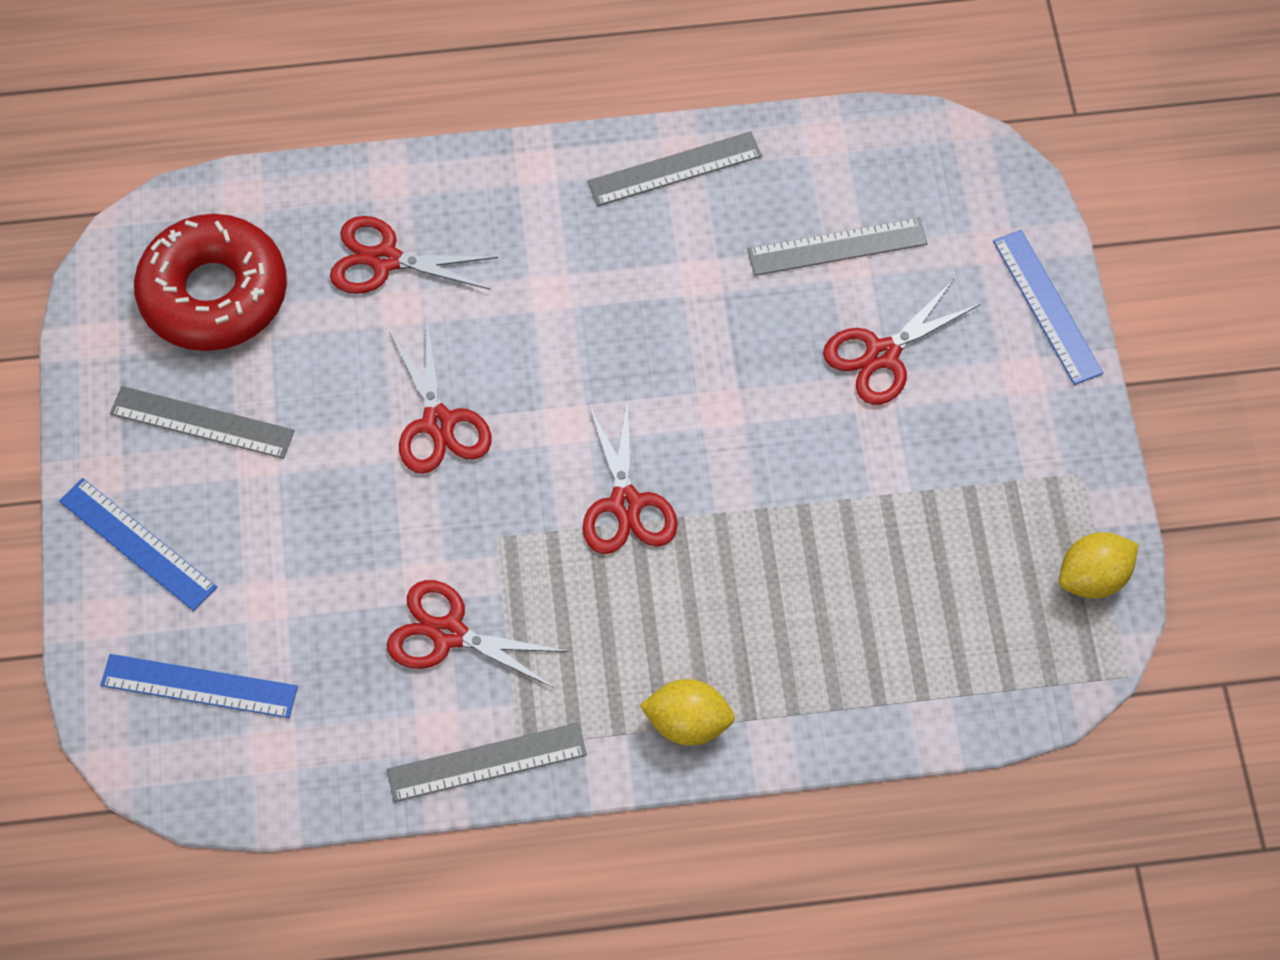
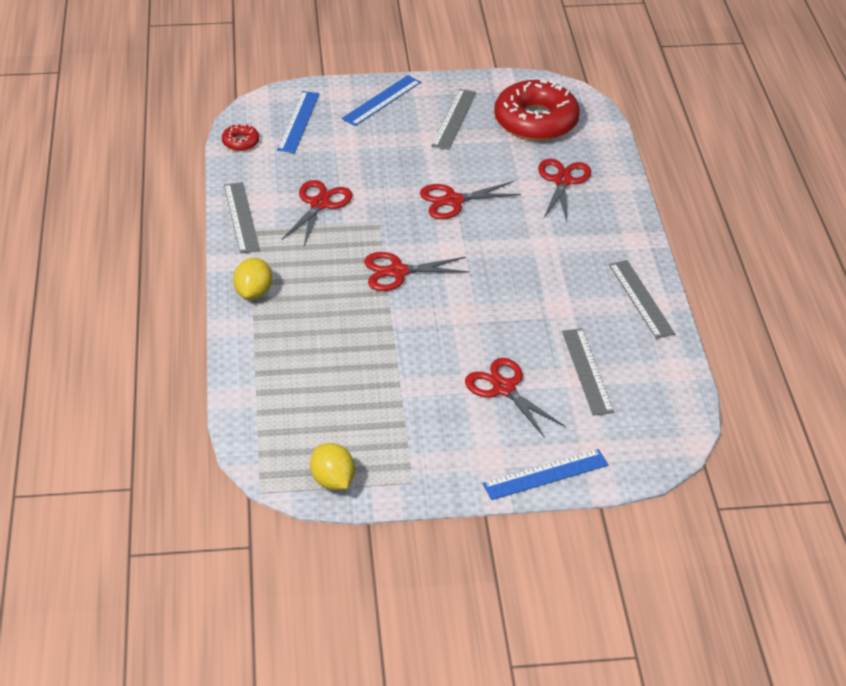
camera: 90 degrees right, 20 degrees down
none -> red donut [222,123,259,151]

